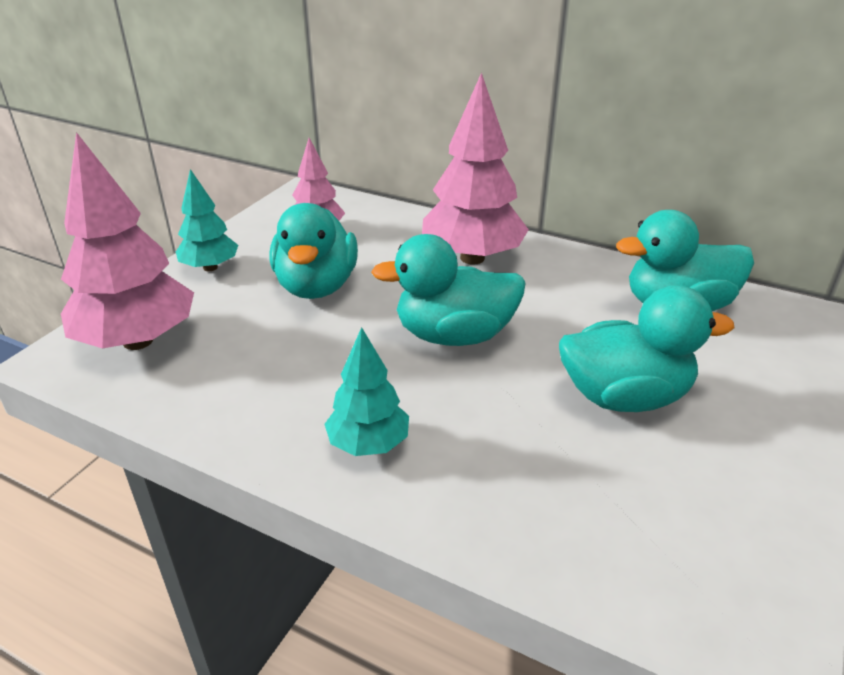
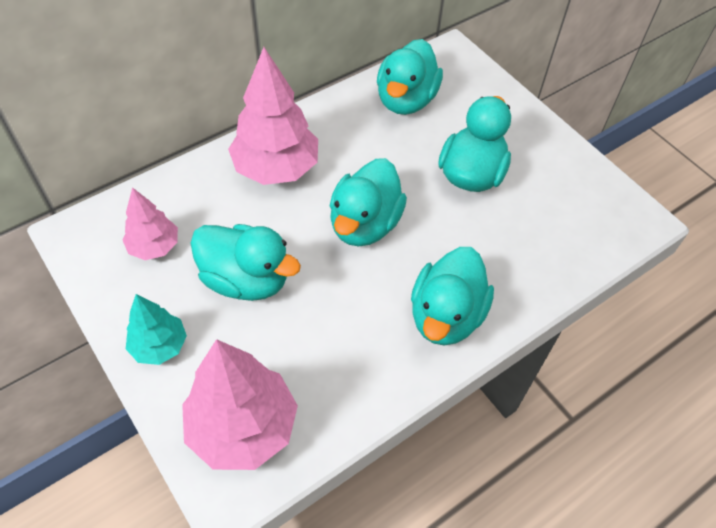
camera: 65 degrees left, 20 degrees up
turquoise tree [324,327,409,456] -> turquoise duck [411,247,494,346]

